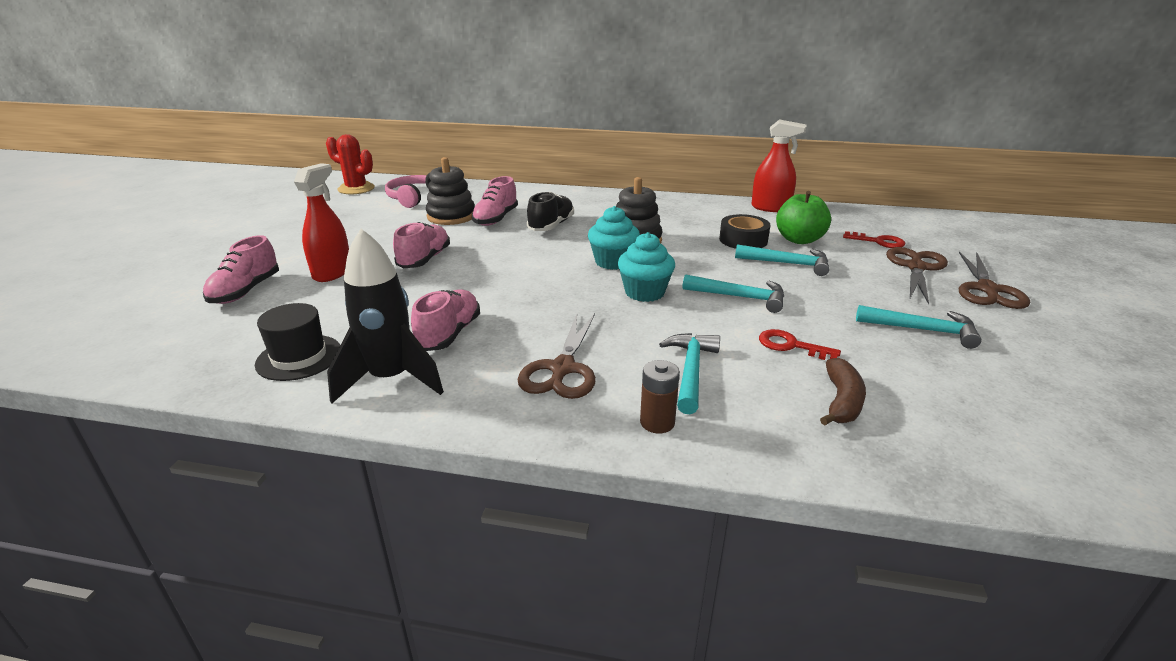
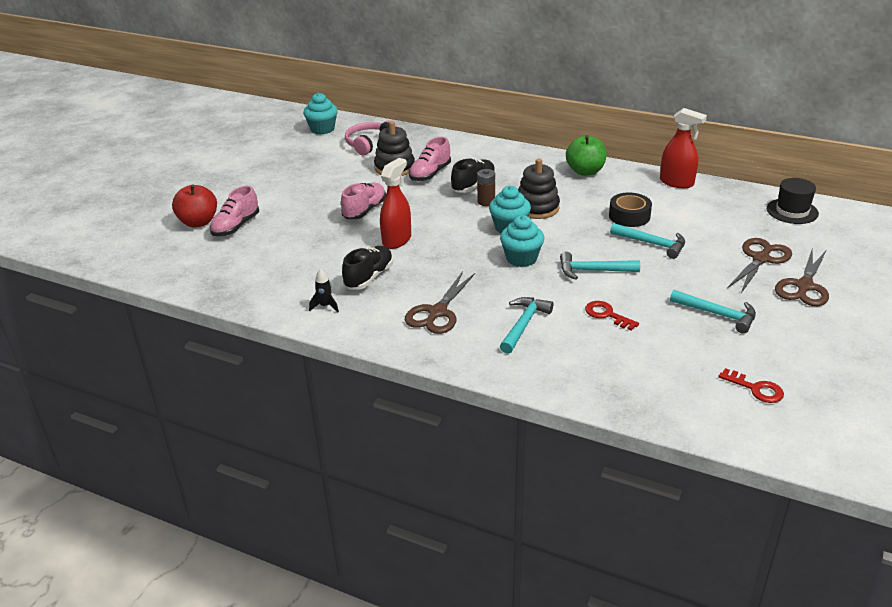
camera: 15 degrees right, 5 degrees up
black hat [255,303,340,381] -> black hat moved to [767,178,819,224]
red spray bottle [294,163,349,282] -> red spray bottle moved to [380,158,411,249]
red cactus [326,134,375,194] -> turquoise cupcake [303,93,338,134]
black rocket [327,229,444,403] -> black rocket [309,269,339,312], size x0.43
pink shoe [411,289,480,351] -> black shoe [342,246,393,289]
brown battery [640,360,680,433] -> brown battery moved to [477,169,495,206]
turquoise hammer [683,274,784,313] -> turquoise hammer turned 150 degrees clockwise [560,252,640,279]
green apple [776,191,831,244] -> green apple moved to [566,135,607,176]
brown banana [820,358,866,425] -> none
red key [843,231,905,248] -> red key moved to [718,368,784,403]
none -> red apple [172,184,217,227]

